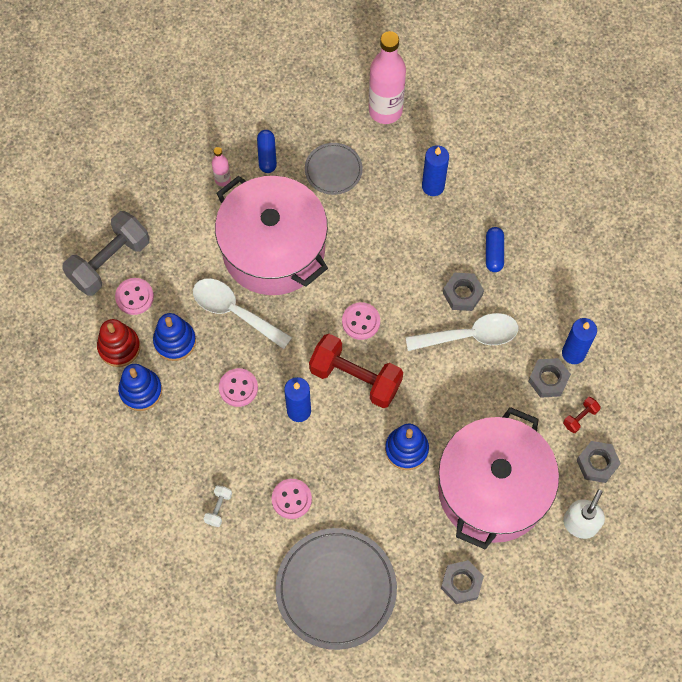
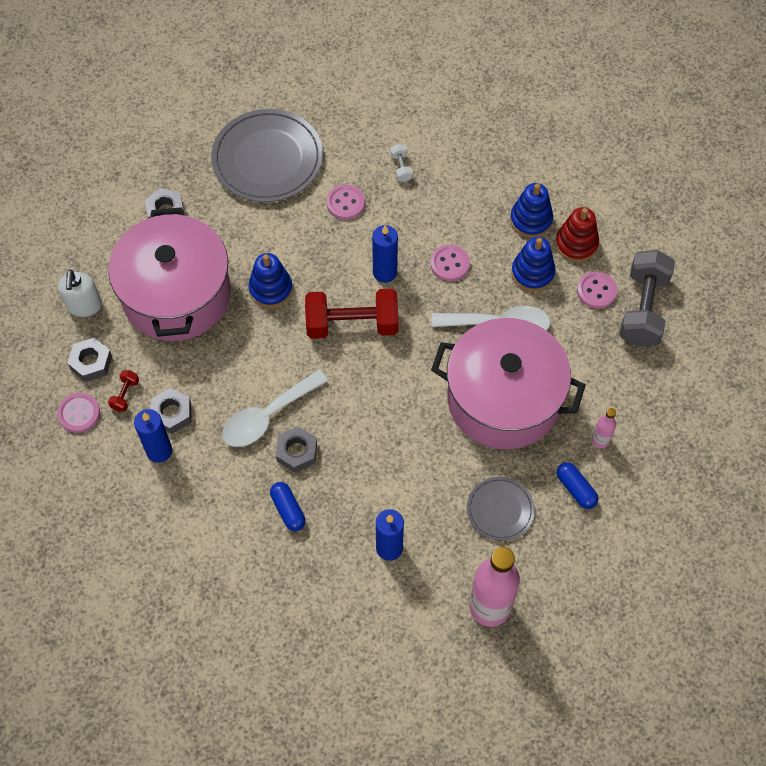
camera: 150 degrees right, 5 degrees down
pink button [342,302,380,340] -> pink button moved to [57,393,100,433]

